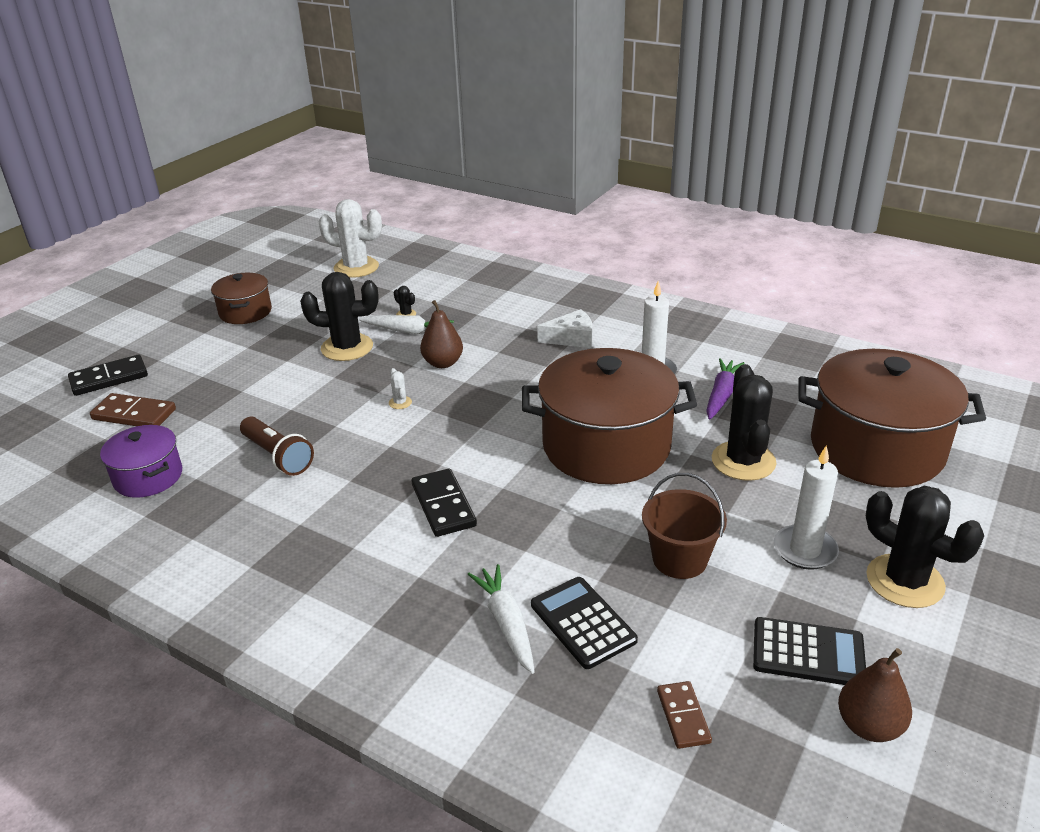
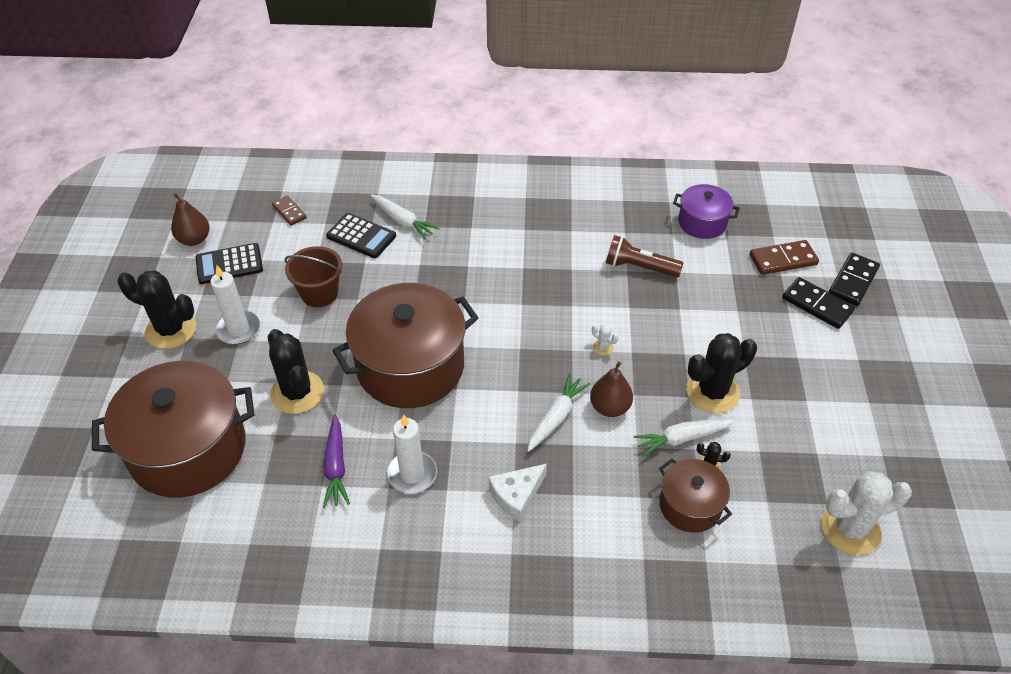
camera: 150 degrees right, 15 degrees up
brown pot [211,273,272,324] -> brown pot moved to [659,458,732,533]
black domino [412,469,477,537] -> black domino moved to [782,277,855,329]
none -> white carrot [527,374,590,452]

